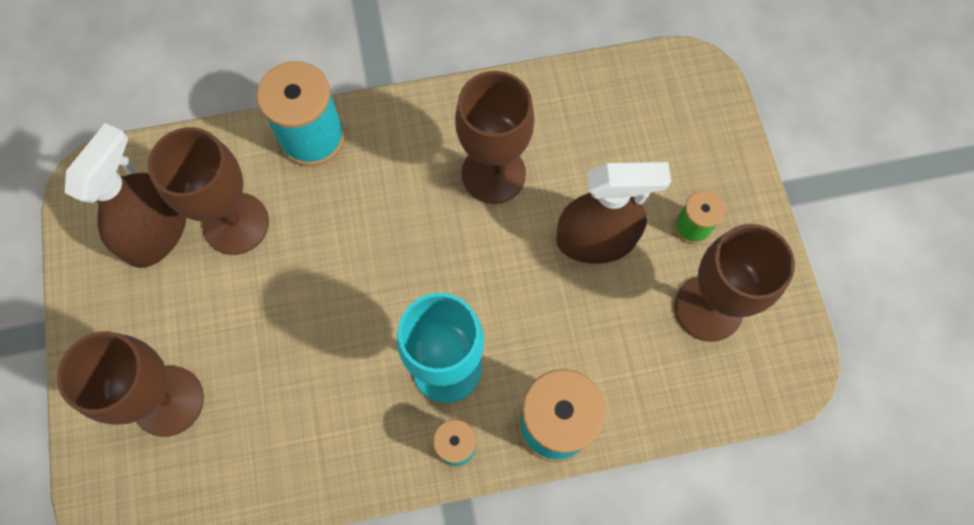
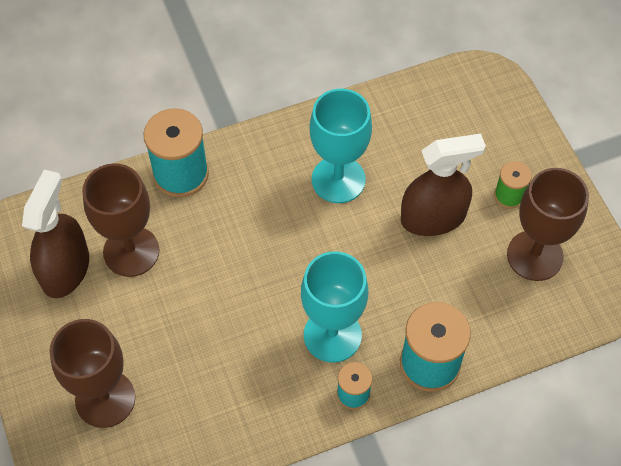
camera: 10 degrees left, 10 degrees down
brown goblet [455,71,535,204] -> turquoise goblet [310,89,372,203]

